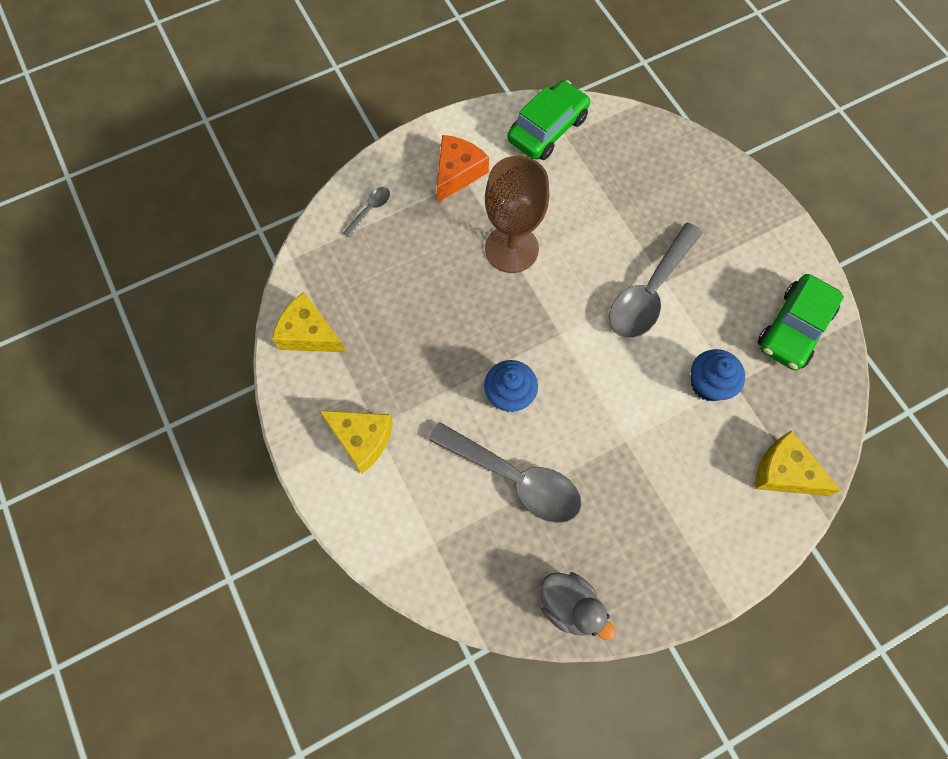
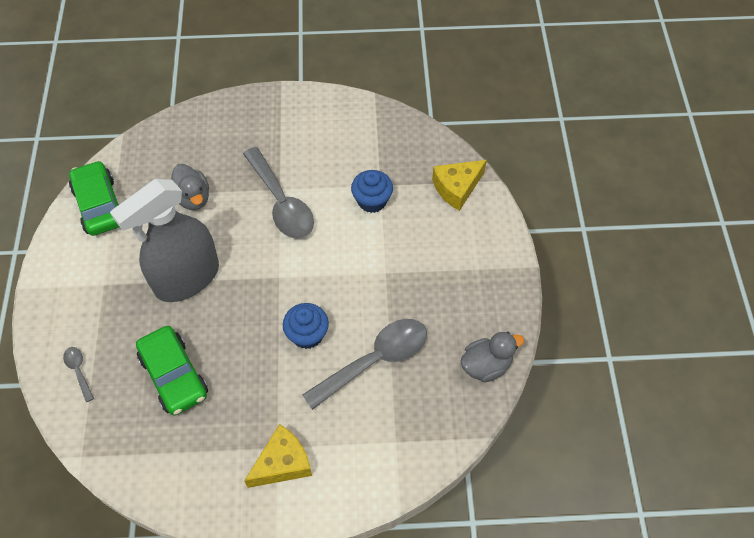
camera: 65 degrees left, 10 degrees down
yellow cheese [272,292,346,352] -> none
orange cheese [437,135,489,203] -> none
brown goblet [485,156,549,273] -> grey spray bottle [110,179,219,302]
green car [758,274,844,370] -> green car moved to [136,326,208,416]
none -> grey duck [171,164,209,210]

